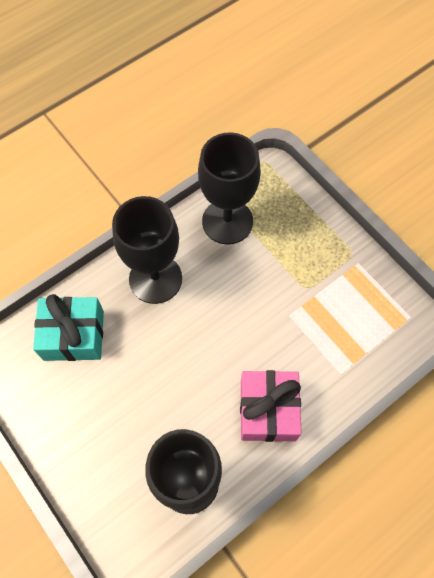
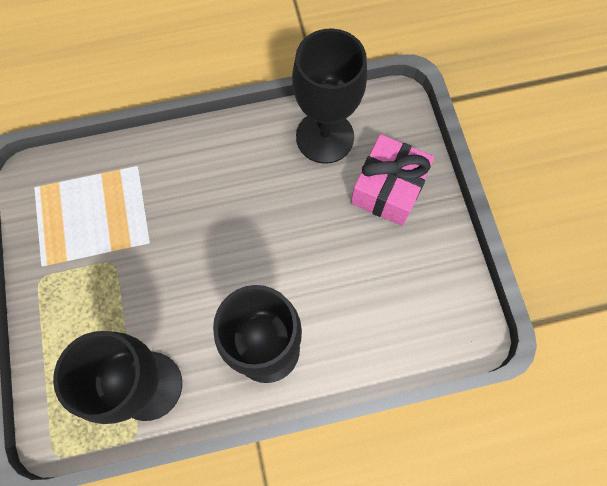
camera: 155 degrees left, 5 degrees up
turquoise gift [33,294,104,361] -> none
pink gift [240,370,302,442] -> pink gift moved to [351,134,435,226]

